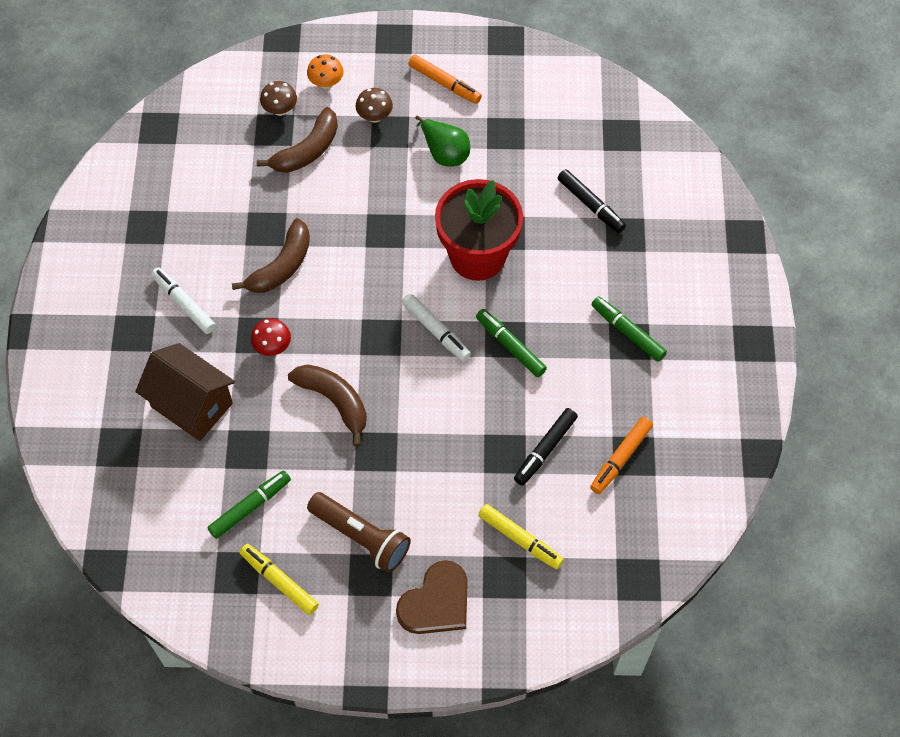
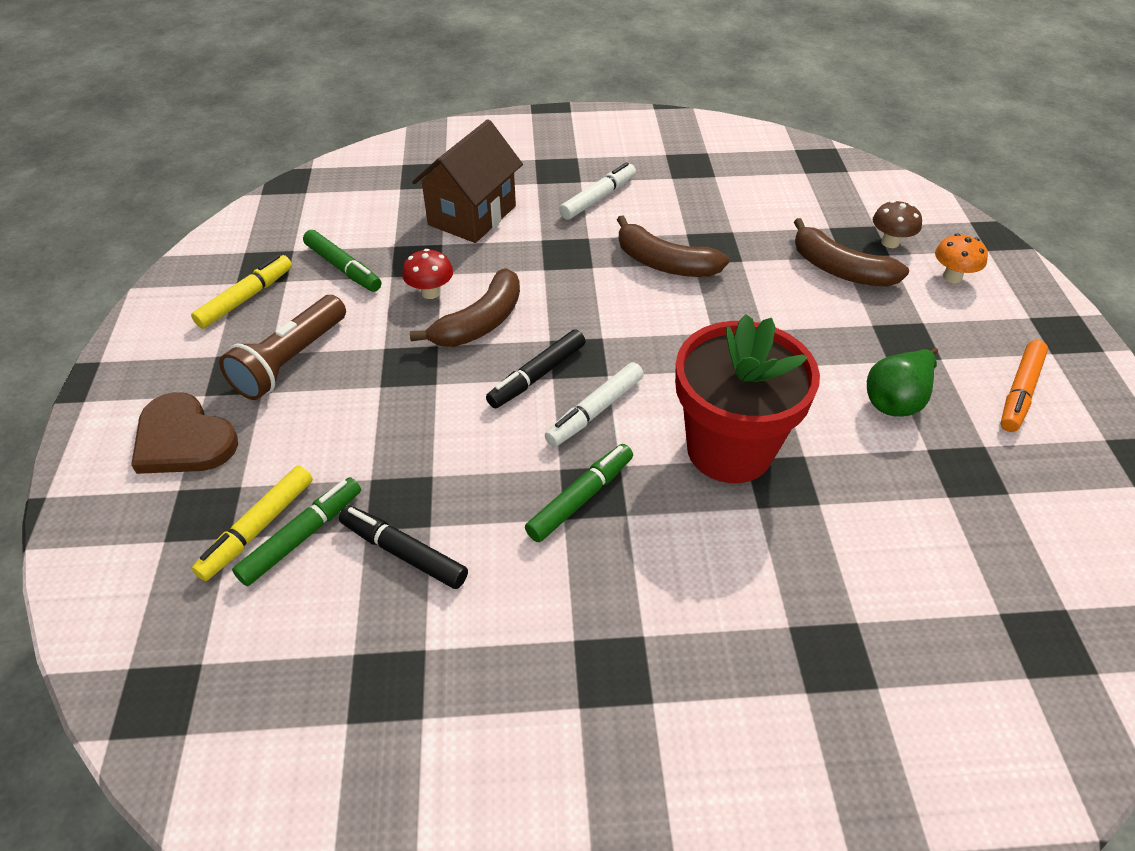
camera: 85 degrees right, 15 degrees down
red mushroom [251,318,291,356] -> red mushroom moved to [402,249,453,299]
brown mushroom [356,88,393,123] -> none
black marker [558,169,626,233] -> black marker moved to [486,330,586,408]
orange marker [590,417,653,494] -> none
green marker [591,296,667,362] -> green marker moved to [232,477,361,586]

